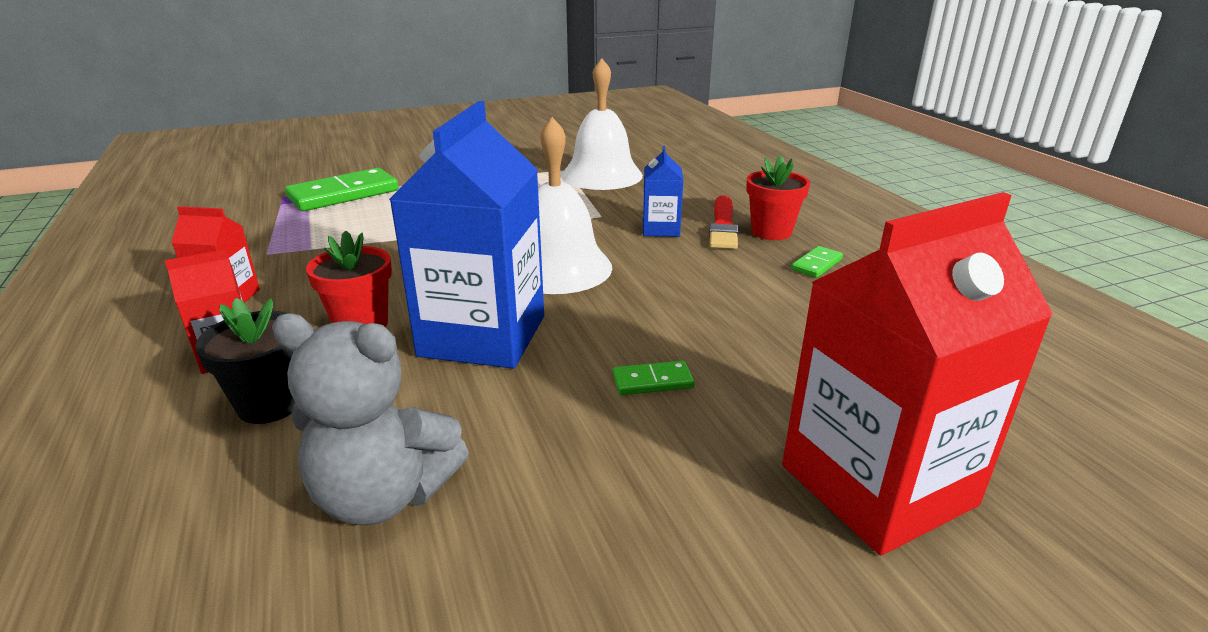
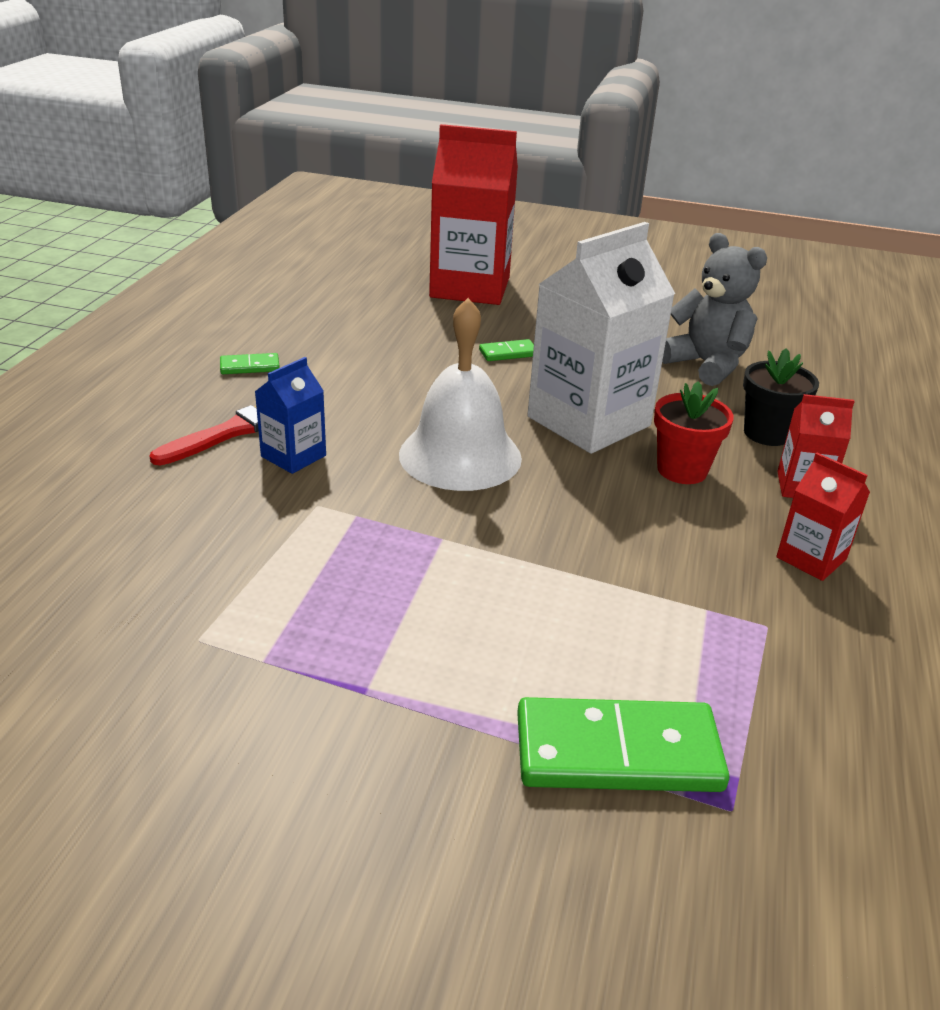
camera: 145 degrees left, 5 degrees up
blue carton [389,101,544,369] -> white carton [527,222,675,454]
white bell [561,58,643,190] -> none
green domino [613,361,695,395] -> green domino turned 45 degrees counterclockwise [479,339,534,361]
red flower pot [746,155,810,240] -> none

